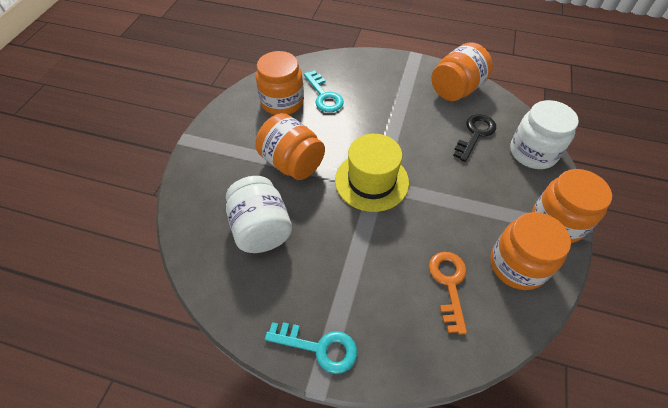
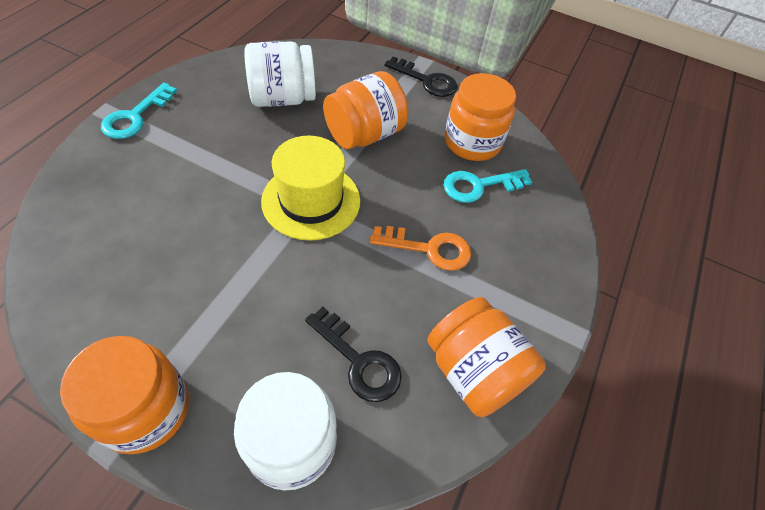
camera: 95 degrees right, 0 degrees up
orange key [429,252,467,335] -> orange key moved to [369,226,471,271]
orange jar [490,212,571,290] -> none
none -> black key [384,56,457,97]

